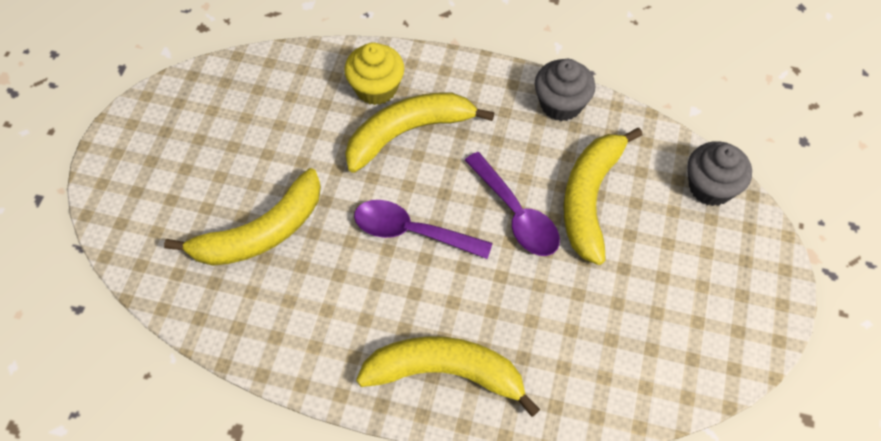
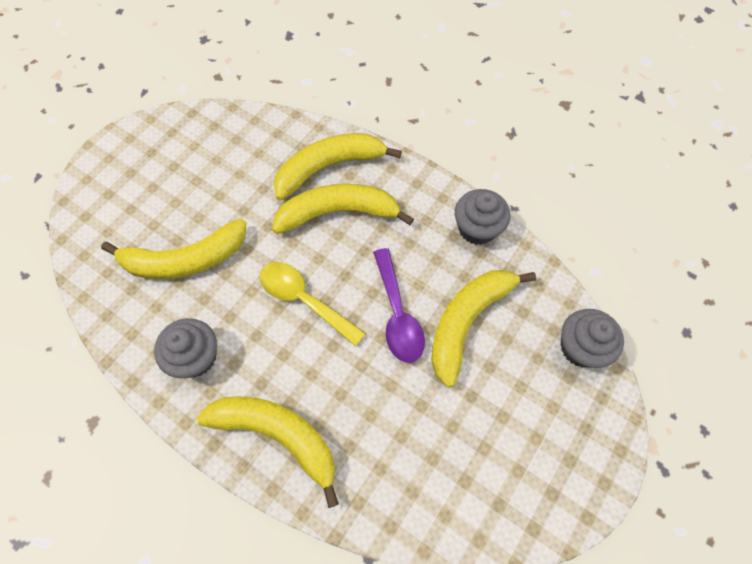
camera: 20 degrees right, 5 degrees up
yellow cupcake [344,42,404,105] -> yellow banana [274,133,402,200]
purple spoon [354,200,493,259] -> yellow spoon [260,262,366,346]
none -> grey cupcake [154,318,217,378]

